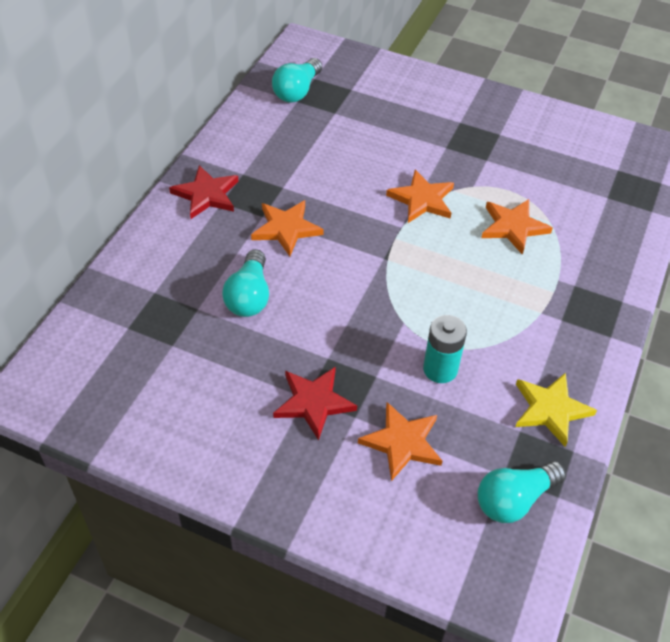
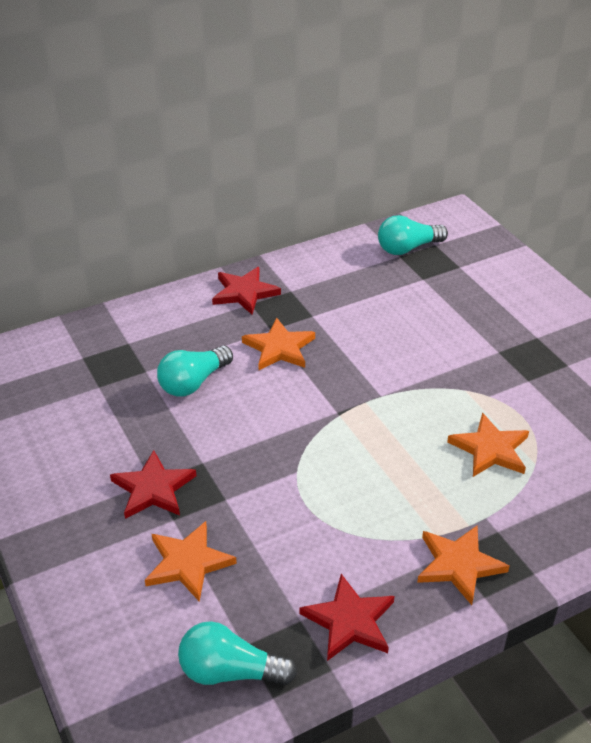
camera: 40 degrees right, 10 degrees down
orange star [386,170,454,223] -> orange star moved to [417,525,509,605]
turquoise battery [423,315,467,383] -> none
yellow star [515,372,597,447] -> red star [300,574,395,661]

